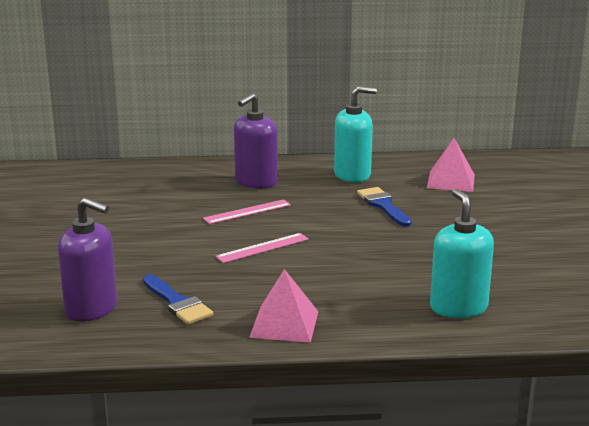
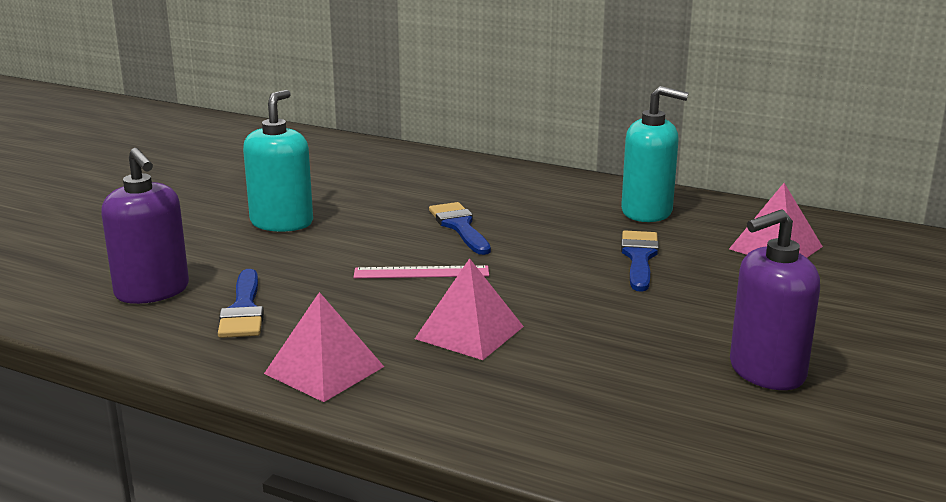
camera: 30 degrees right, 0 degrees up
pink ruler [203,199,291,224] -> blue brush [429,202,491,255]
purple soap dispenser [234,93,277,189] -> purple soap dispenser moved to [730,210,820,390]
turquoise soap dispenser [430,189,494,318] -> turquoise soap dispenser moved to [243,90,313,232]
none -> pink pyramid [415,258,524,360]

